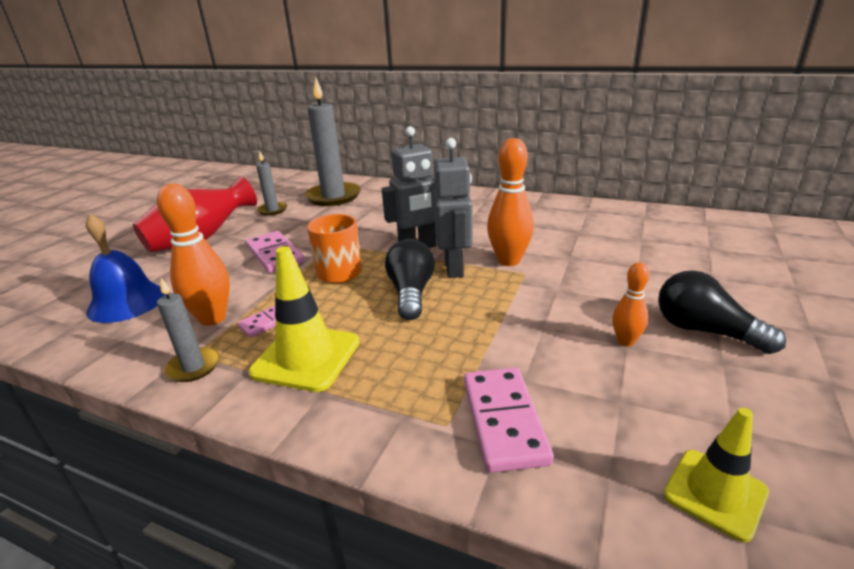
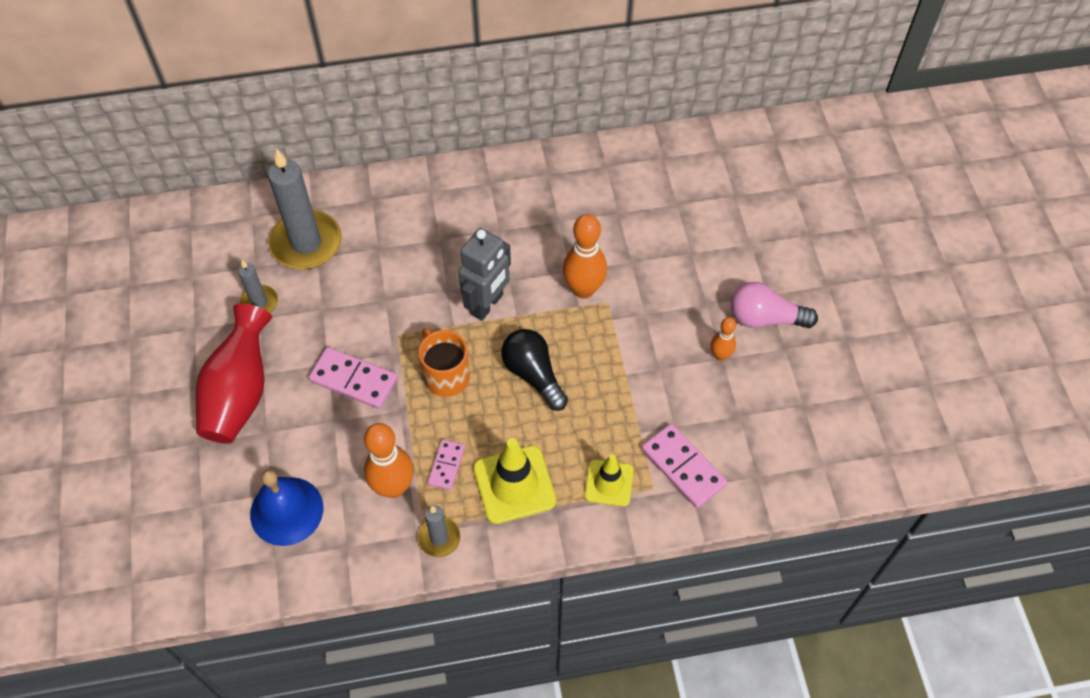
camera: 35 degrees left, 30 degrees up
grey robot [434,138,473,278] -> none
black light bulb [658,270,786,354] -> pink light bulb [731,282,818,328]
yellow traffic cone [664,408,769,542] -> yellow traffic cone moved to [585,454,634,507]

